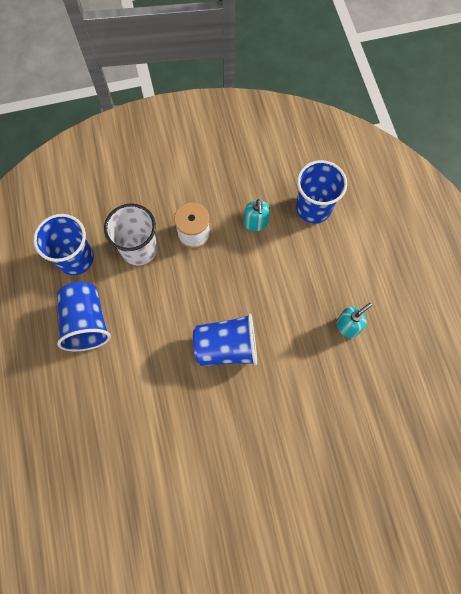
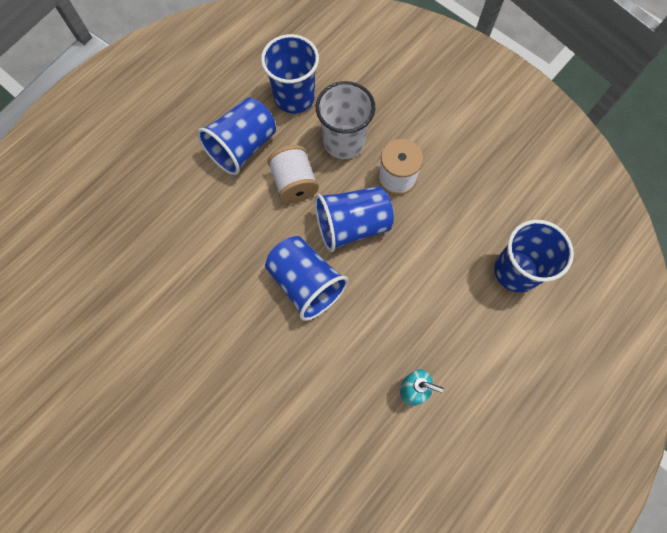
camera: 55 degrees right, 0 degrees up
turquoise soap dispenser [244,199,270,231] -> none
none -> white spool [268,145,319,203]
none -> blue cup [315,186,394,252]

